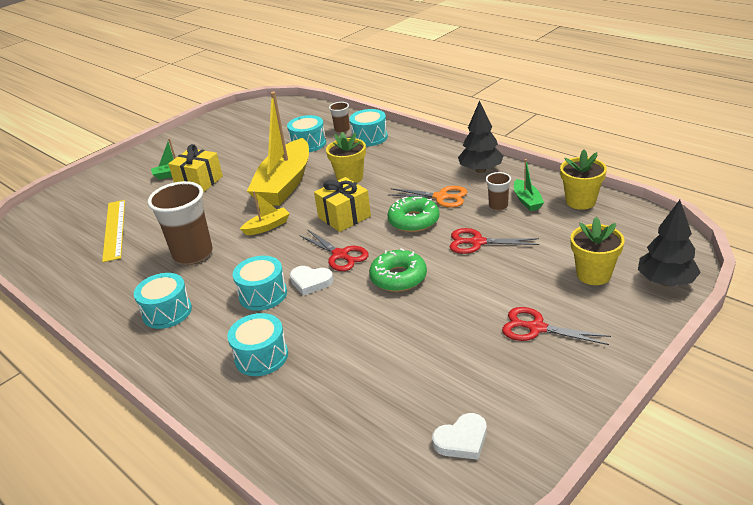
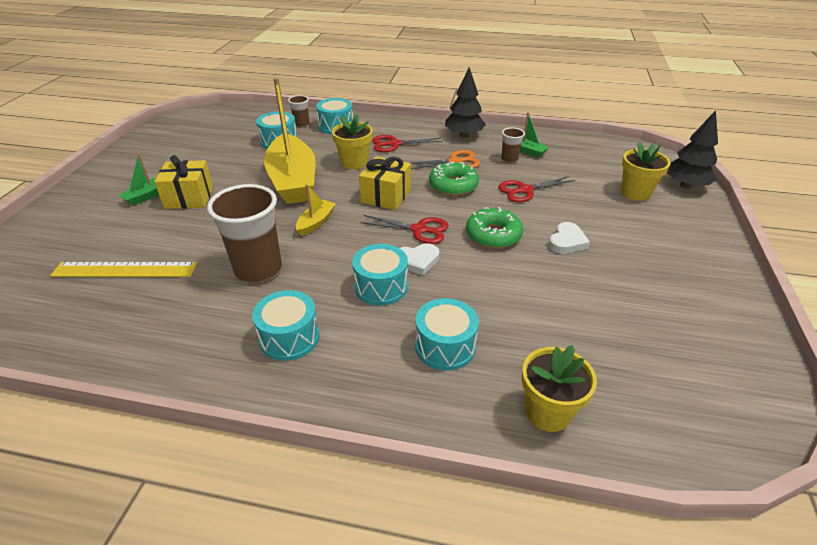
camera: 35 degrees left, 5 degrees up
yellow ruler [102,200,125,262] -> yellow ruler turned 45 degrees counterclockwise [50,262,197,277]
white heart [432,413,487,460] -> white heart moved to [548,222,590,254]
red scissors [502,307,611,345] -> red scissors moved to [372,135,443,152]
yellow flower pot [560,149,607,210] -> yellow flower pot moved to [522,345,597,432]

